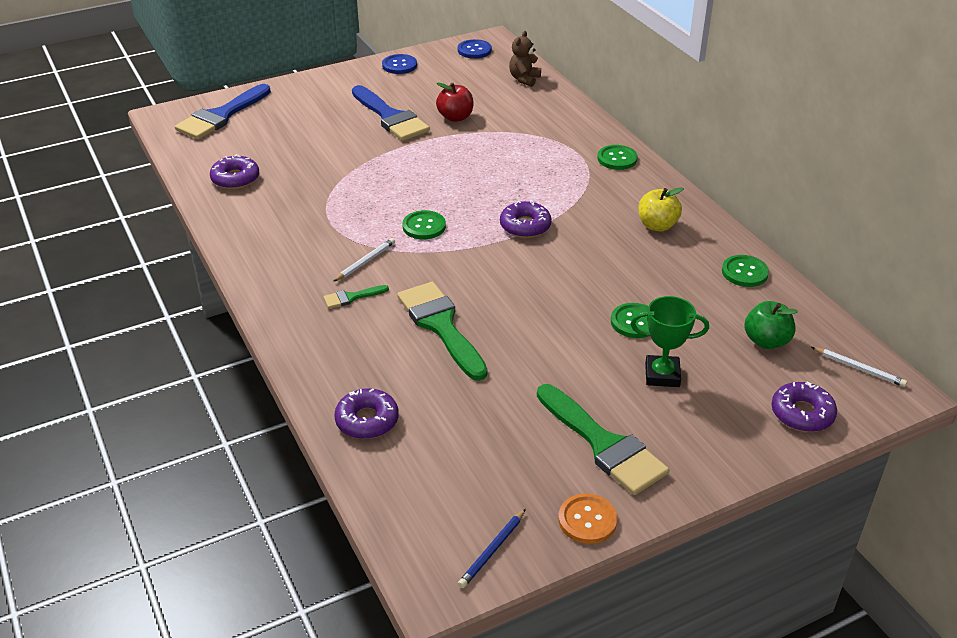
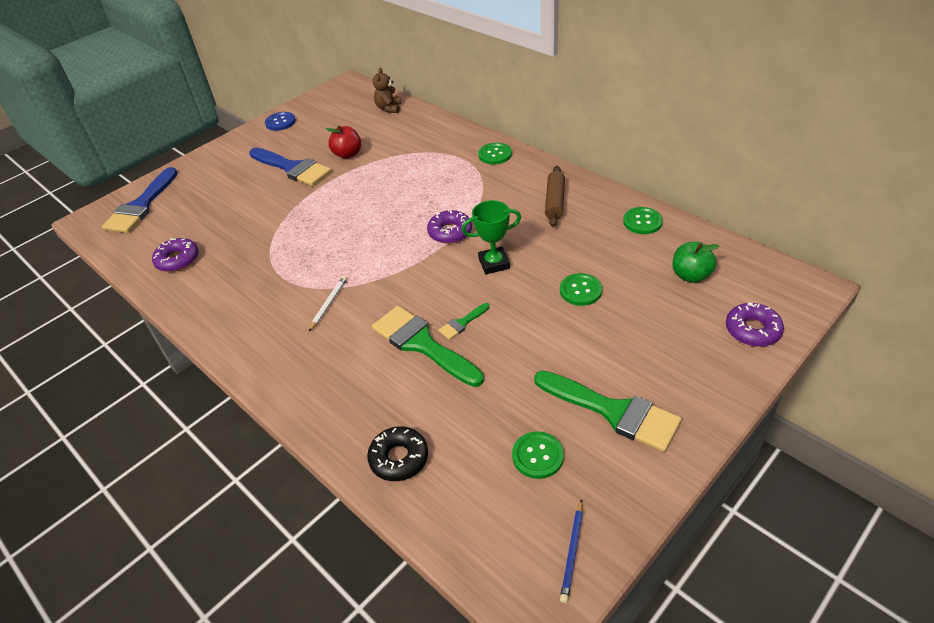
camera: 15 degrees left, 5 degrees up
green brush [323,285,389,309] -> green brush moved to [439,303,490,340]
purple donut [334,388,399,439] -> black donut [367,426,428,481]
green button [402,210,446,239] -> green button moved to [512,431,564,479]
blue button [458,39,492,59] -> none
orange button [559,493,618,544] -> none
green trophy [631,296,709,387] -> green trophy moved to [462,200,521,274]
yellow apple [638,187,684,231] -> brown rolling pin [545,166,565,227]
white pencil [811,347,907,387] -> none

